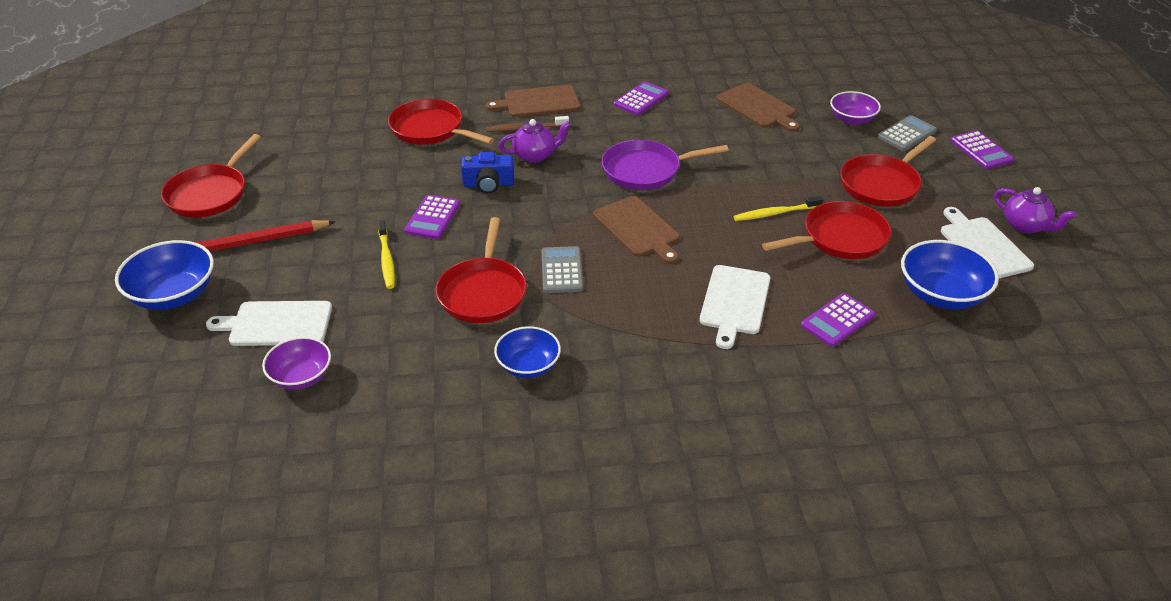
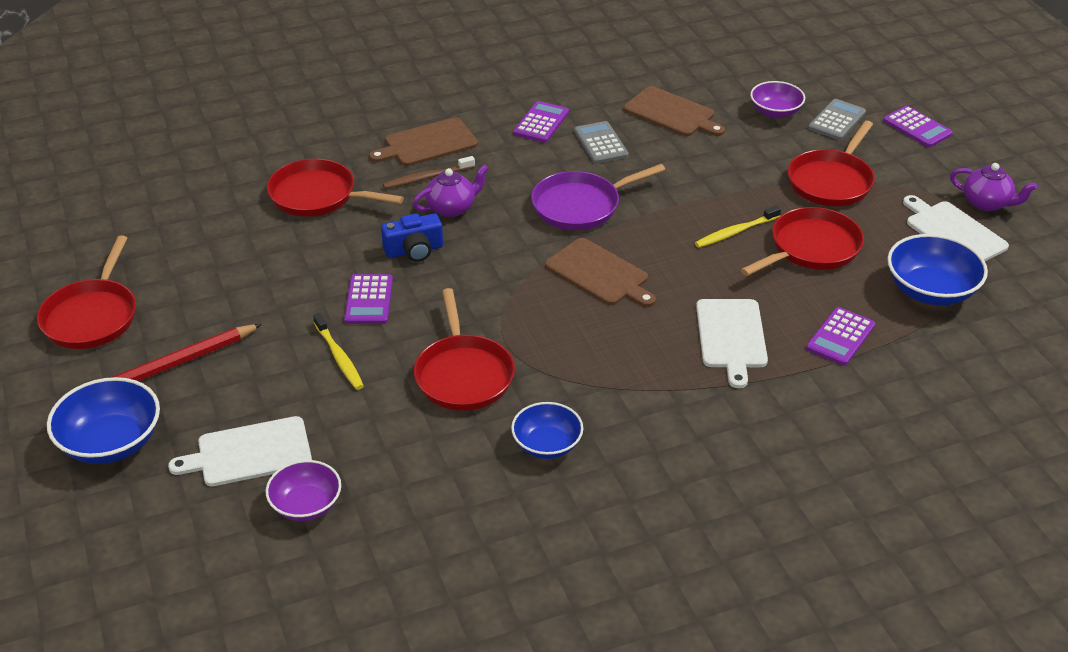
camera: 15 degrees left, 0 degrees up
grey calculator [541,246,583,293] -> grey calculator moved to [574,121,629,164]

